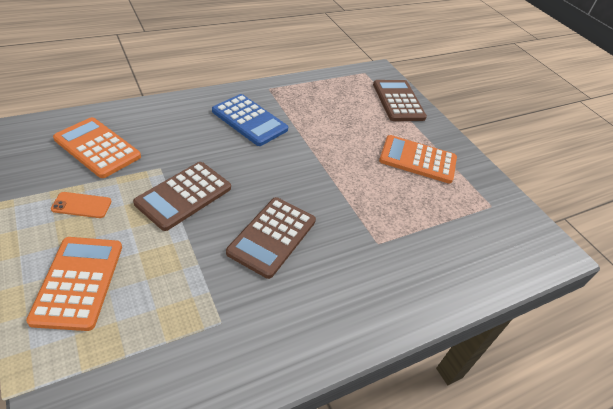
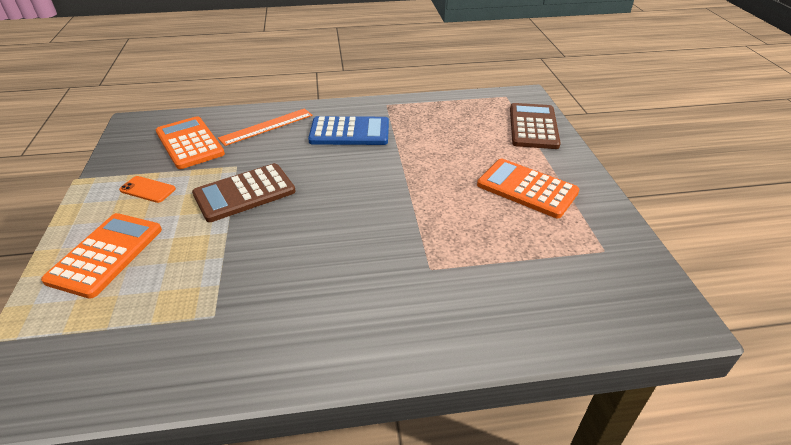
camera: 25 degrees right, 5 degrees down
blue calculator [212,94,288,146] -> blue calculator turned 60 degrees counterclockwise [308,116,389,145]
brown calculator [226,197,316,279] -> none
none -> orange ruler [218,109,313,146]

